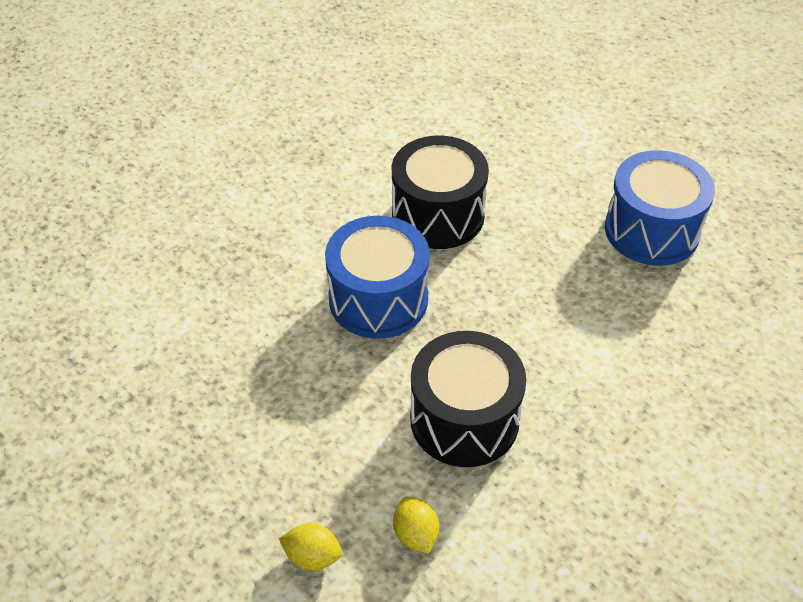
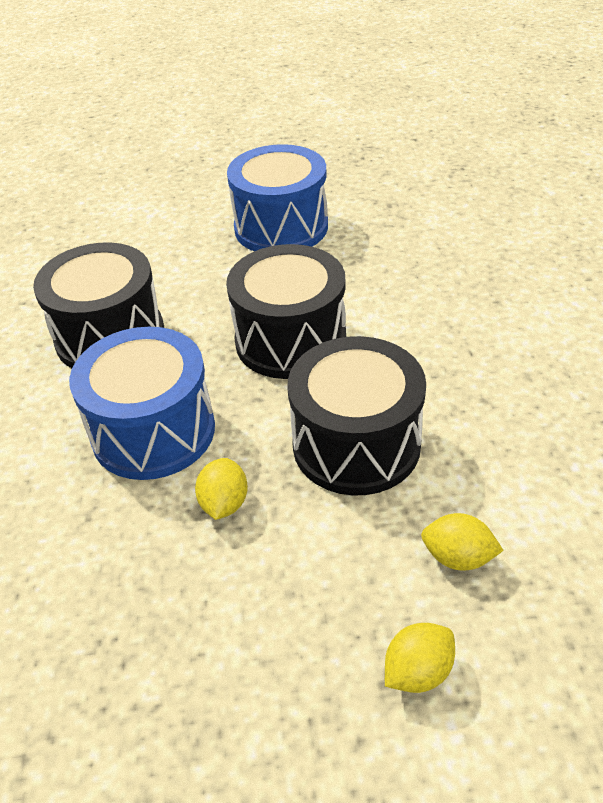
camera: 50 degrees left, 5 degrees down
none -> yellow lemon [195,458,248,520]
none -> black drum [226,244,346,379]

